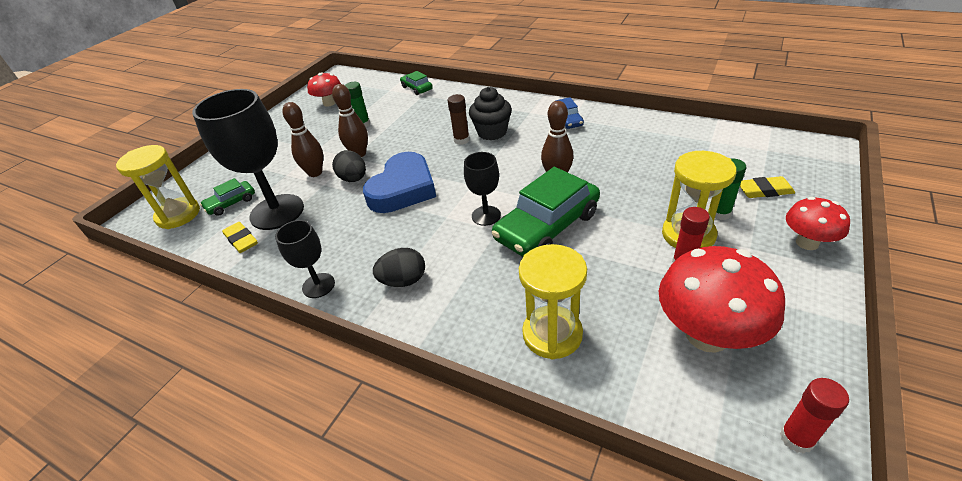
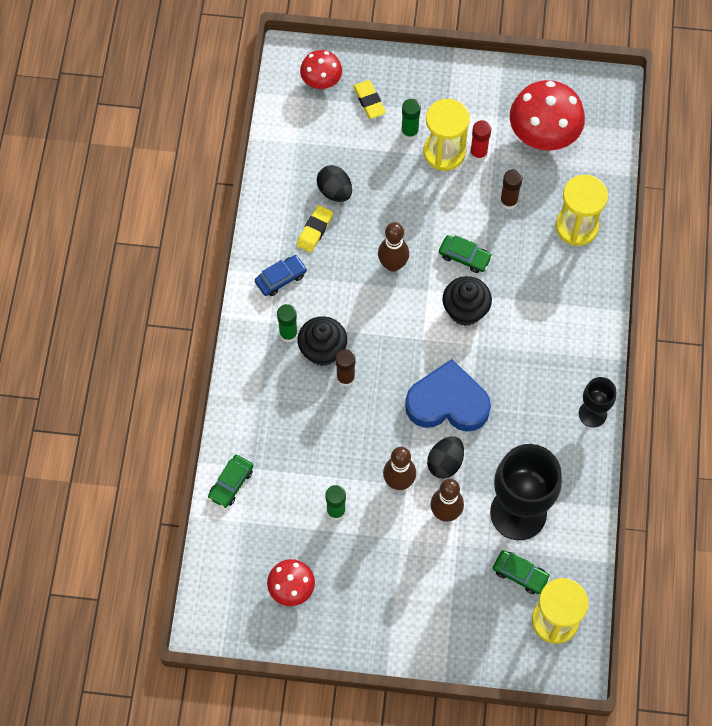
camera: 115 degrees left, 25 degrees up
yellow eraser [222,222,258,253] -> yellow eraser moved to [297,205,333,253]
black egg [373,248,425,287] -> black egg moved to [317,165,352,202]
black goblet [464,152,501,226] -> black cupcake [442,276,492,326]
green car [492,167,600,257] -> green car [439,235,493,273], size x0.49
red glue stick [780,378,849,454] -> none
red mushroom [786,197,850,250] -> red mushroom moved to [300,50,342,89]
none -> green glue stick [277,304,298,343]
none -> brown glue stick [500,169,523,210]

